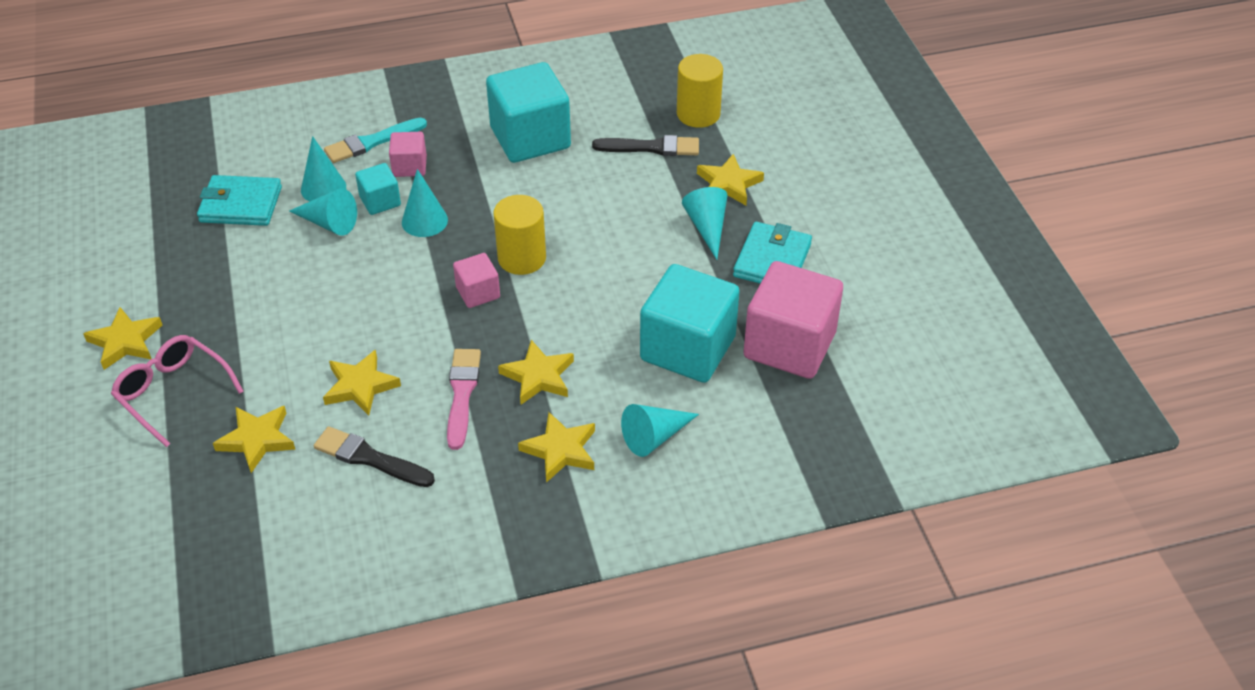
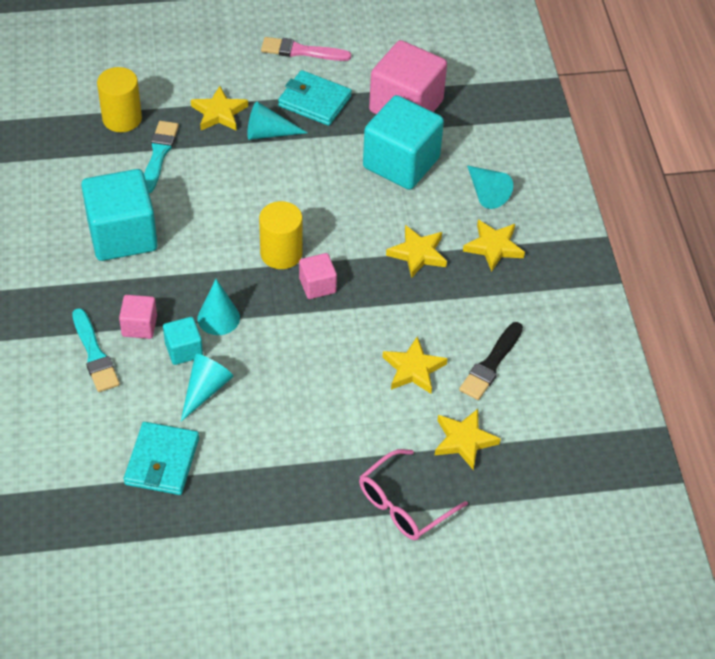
camera: 85 degrees left, 5 degrees up
yellow star [83,307,163,370] -> none
turquoise cone [301,136,346,202] -> none
pink brush [447,349,481,450] -> pink brush moved to [261,37,351,61]
black brush [592,135,699,156] -> turquoise brush [144,121,179,193]

